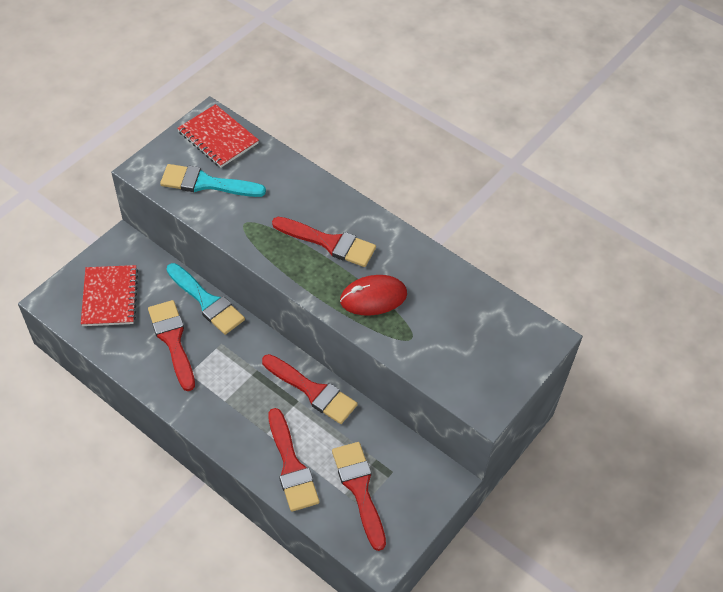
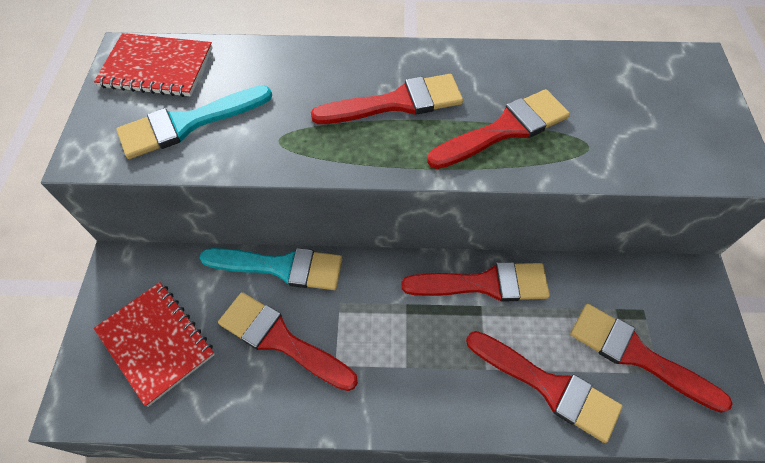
camera: 35 degrees left, 5 degrees up
red mouse [340,275,407,315] -> red brush [427,89,570,169]

